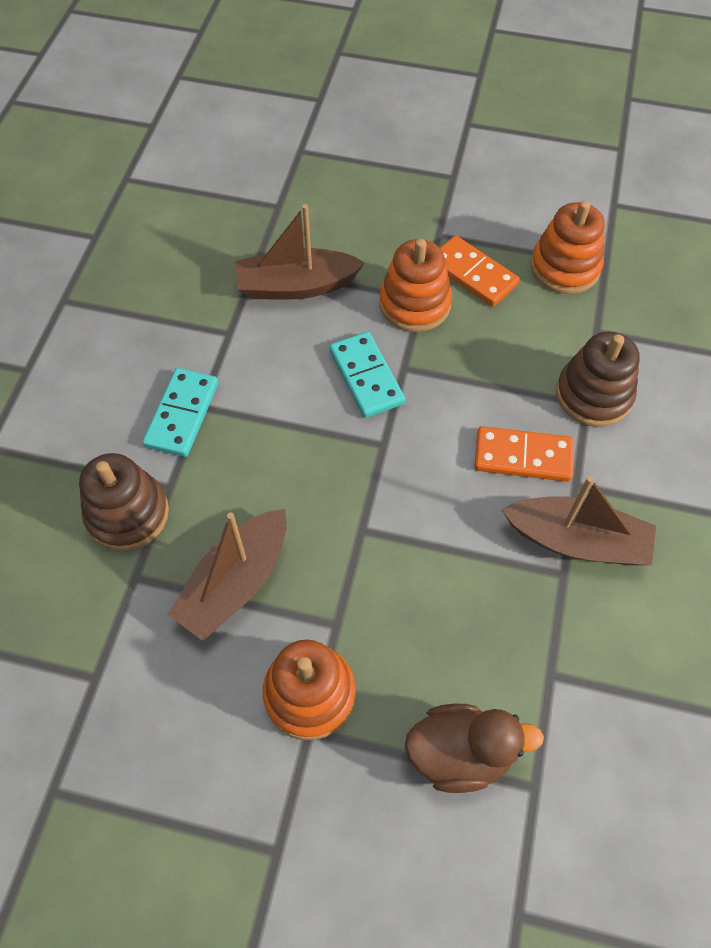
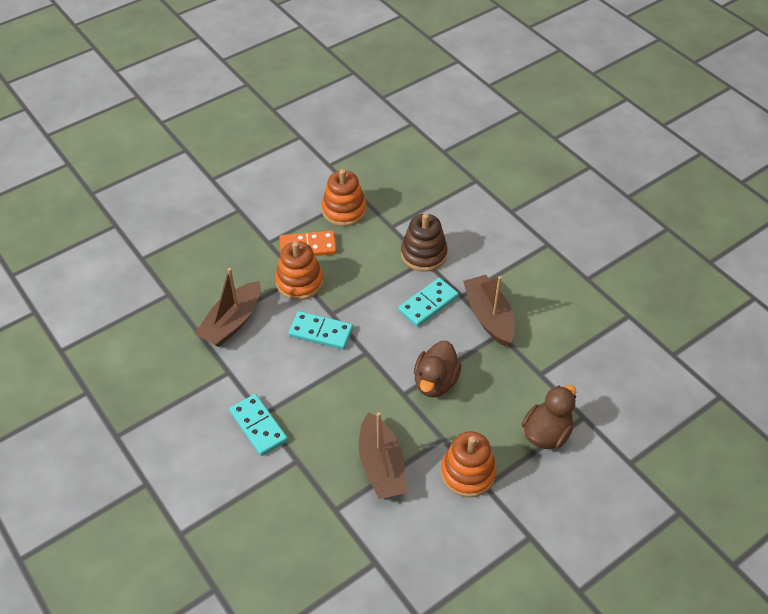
camera: 50 degrees left, 10 degrees down
brown stacking toy [79,453,169,551] -> none
orange domino [474,426,574,482] -> turquoise domino [398,278,459,327]
brown boat [501,476,656,565] -> brown boat turned 75 degrees counterclockwise [463,275,515,346]
none -> brown duck [414,340,461,397]

